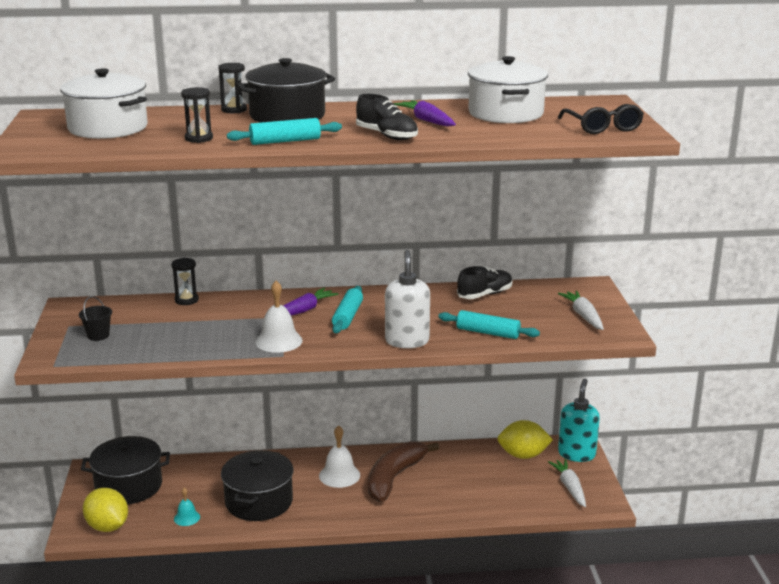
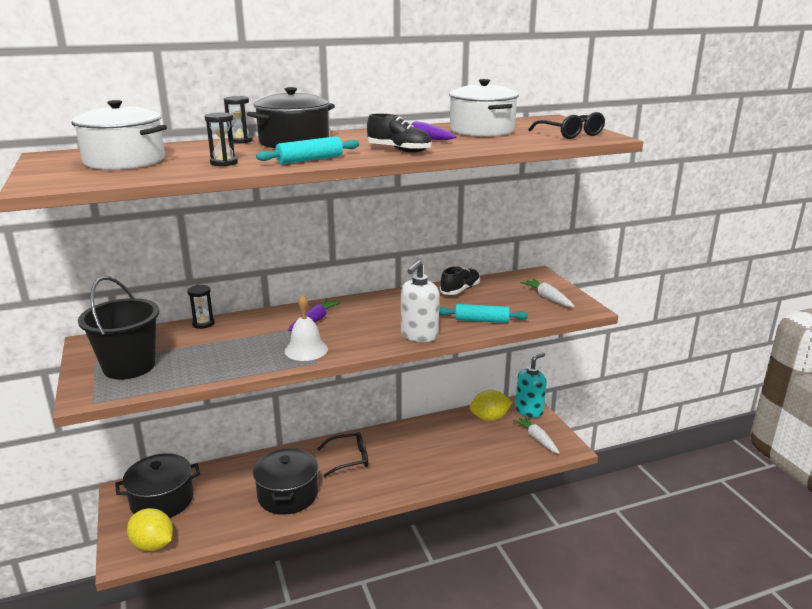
camera: 15 degrees left, 0 degrees up
black bucket [79,296,112,341] -> black bucket [78,277,160,380], size x2.36
turquoise bell [174,488,200,526] -> none
white bell [319,425,360,488] -> black glasses [317,432,368,477]
turquoise rolling pin [332,286,363,333] -> none
brown banana [368,441,439,502] -> none
white soap dispenser [385,250,430,348] -> white soap dispenser turned 135 degrees counterclockwise [401,260,439,342]
turquoise soap dispenser [558,379,600,462] -> turquoise soap dispenser turned 45 degrees clockwise [515,352,547,418]

